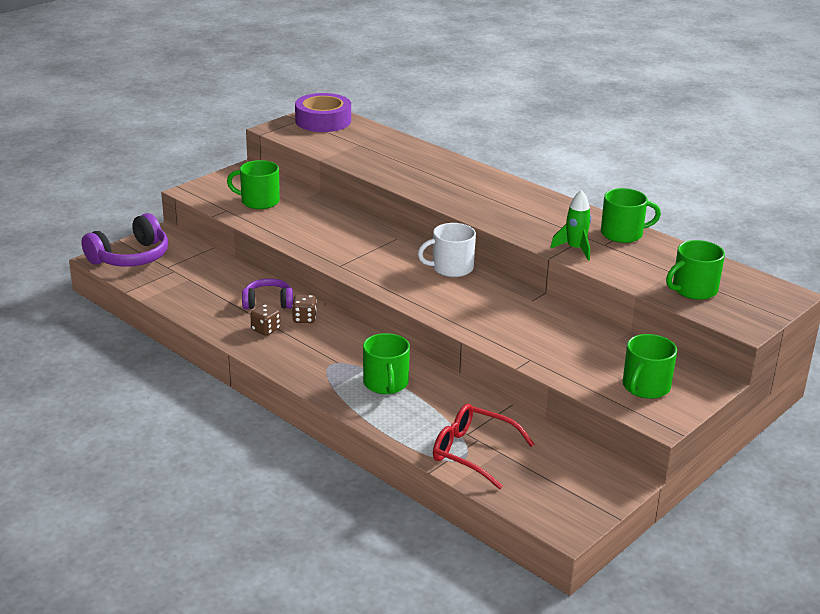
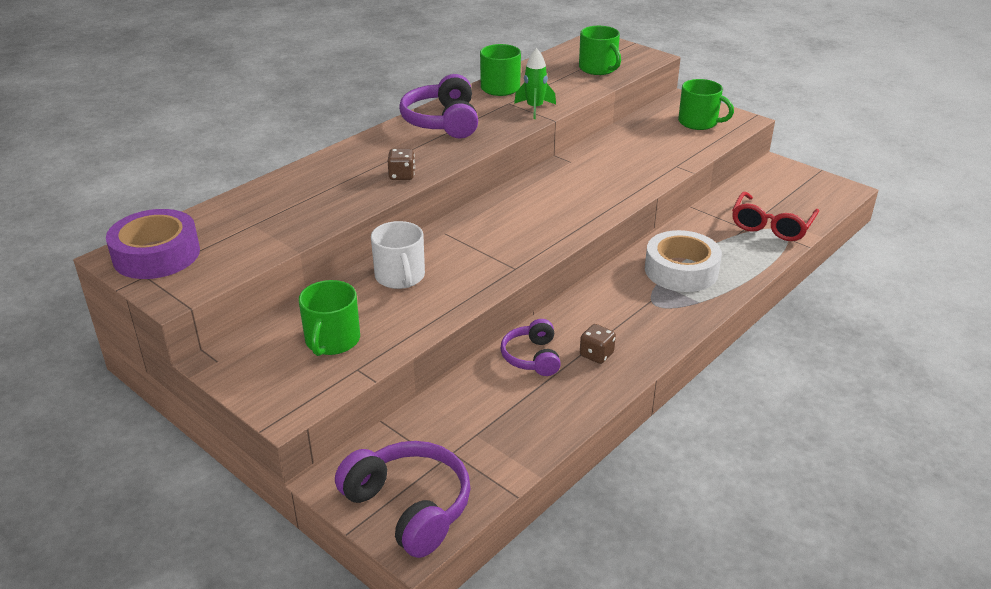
camera: 90 degrees left, 5 degrees up
brown dice [292,295,317,323] -> brown dice moved to [388,149,415,180]
green mug [363,333,410,394] -> white tape [645,230,722,292]
white mug [418,223,476,277] -> white mug moved to [371,221,425,289]
none -> purple headphones [399,74,478,138]

